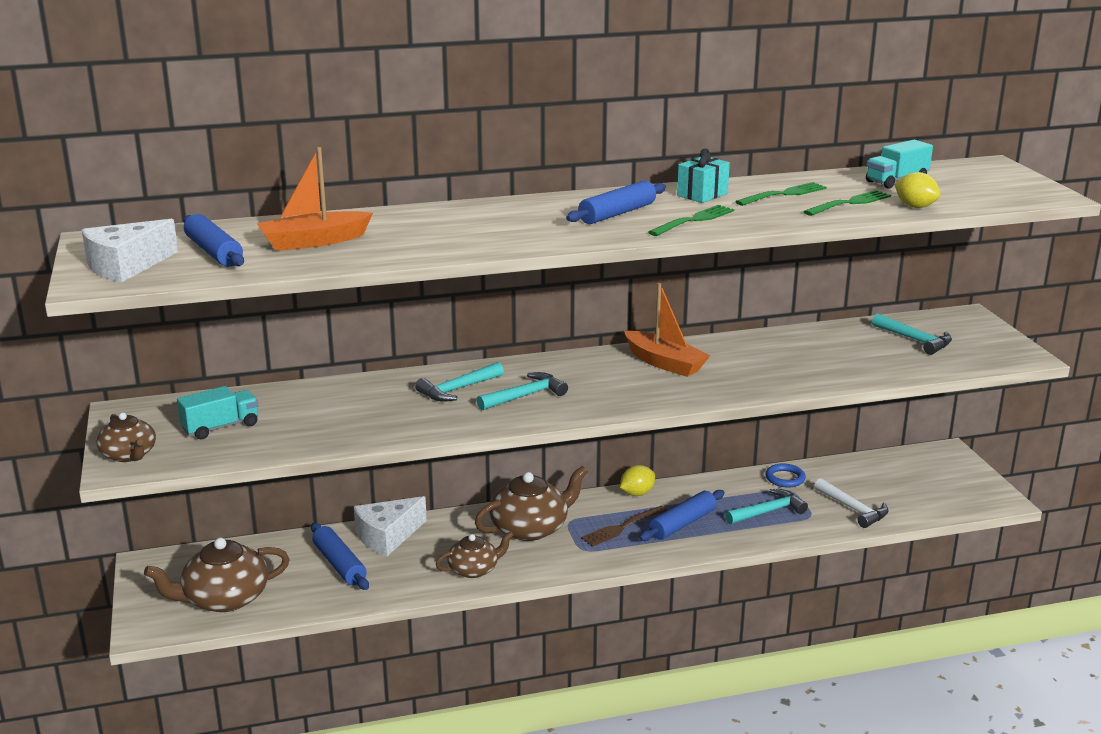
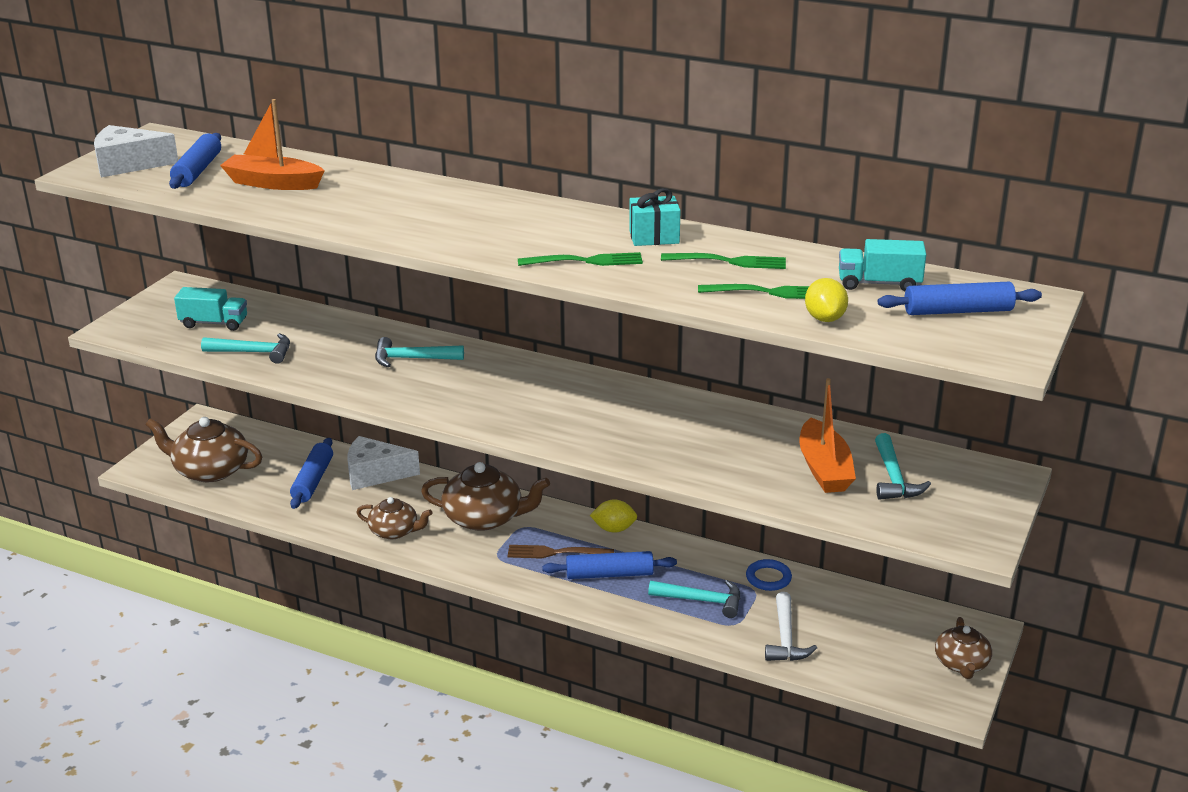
camera: 40 degrees right, 5 degrees up
brown teapot [97,412,156,462] -> brown teapot moved to [935,617,992,679]
turquoise hammer [477,372,568,410] -> turquoise hammer moved to [201,333,290,364]
blue rolling pin [566,180,666,224] -> blue rolling pin moved to [878,282,1042,315]
orange boat [624,283,710,377] -> orange boat moved to [799,378,856,493]

